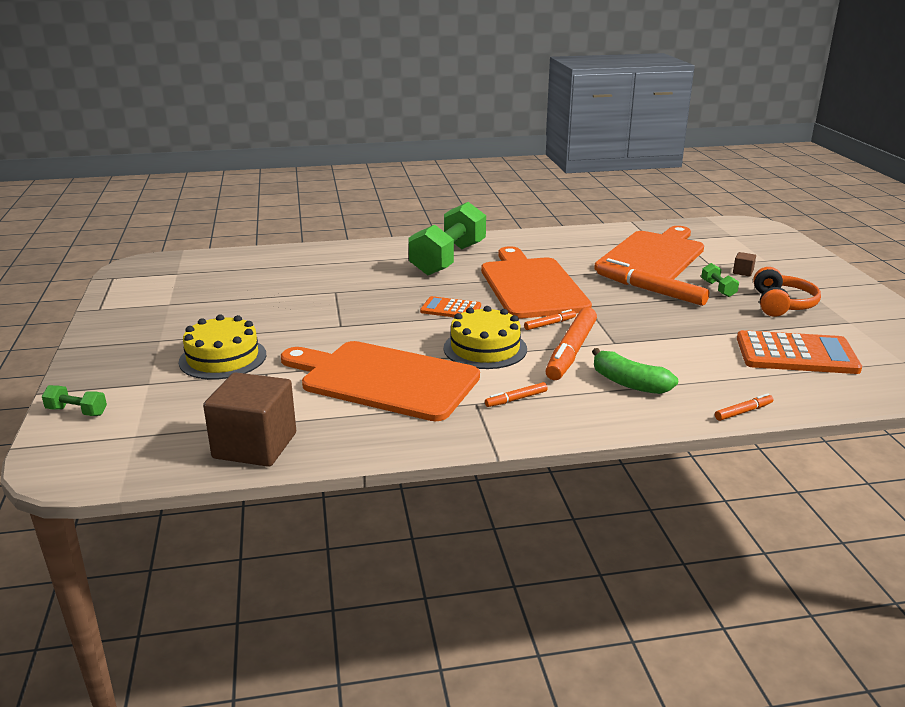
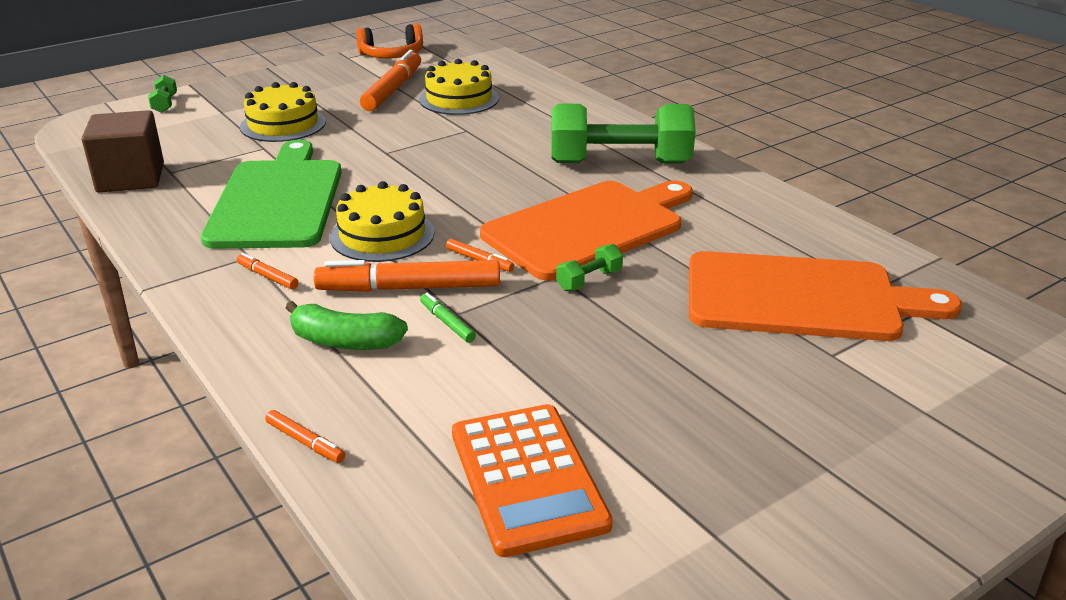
camera: 65 degrees right, 5 degrees up
orange cutting board [281,341,480,421] -> green cutting board [201,140,342,249]
orange calculator [420,296,481,317] -> none
green banana [592,348,678,394] -> green banana turned 90 degrees counterclockwise [286,301,408,350]
orange marker [597,258,709,306] -> orange marker moved to [360,50,421,111]
green dumbbell [701,263,739,297] -> green dumbbell moved to [556,244,623,291]
brown cube [733,252,756,276] -> none
orange headphones [753,267,821,317] -> orange headphones moved to [356,23,423,58]
none -> yellow cake [419,59,499,115]
none -> green marker [420,293,476,343]

